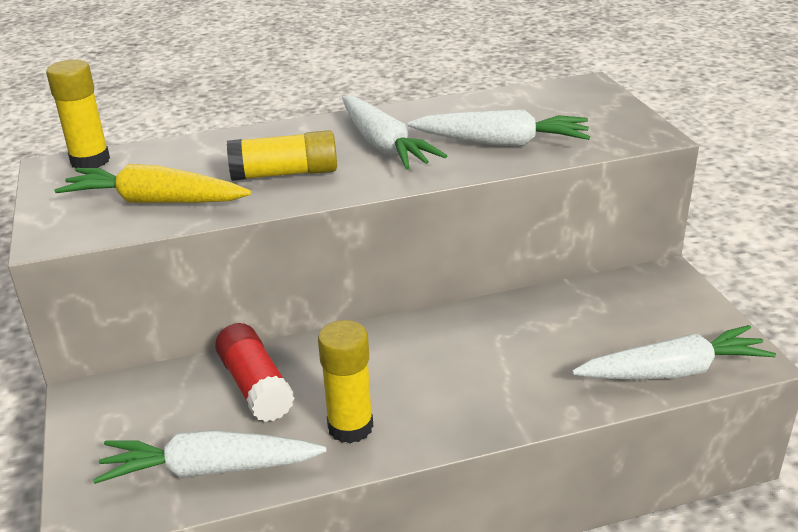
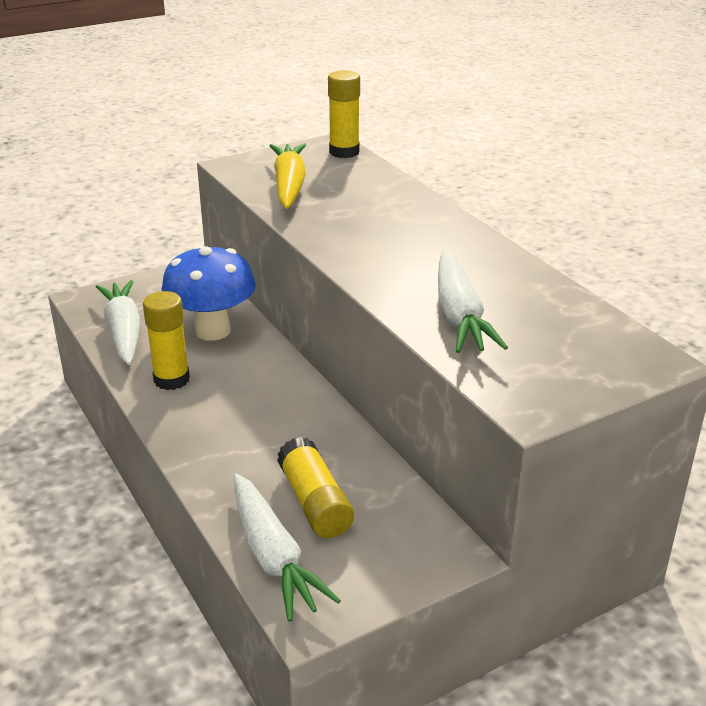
camera: 75 degrees right, 0 degrees up
red glue stick [215,323,295,422] -> blue mushroom [162,245,256,341]
yellow glue stick [227,130,337,181] -> yellow glue stick moved to [277,437,354,538]
white carrot [342,96,447,170] -> none

